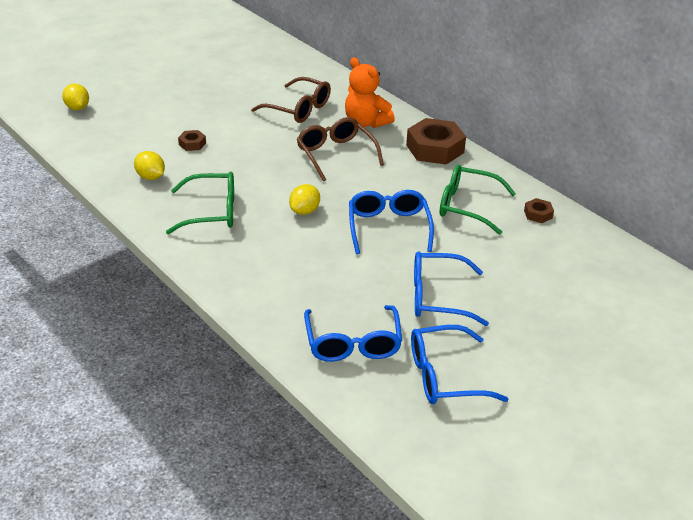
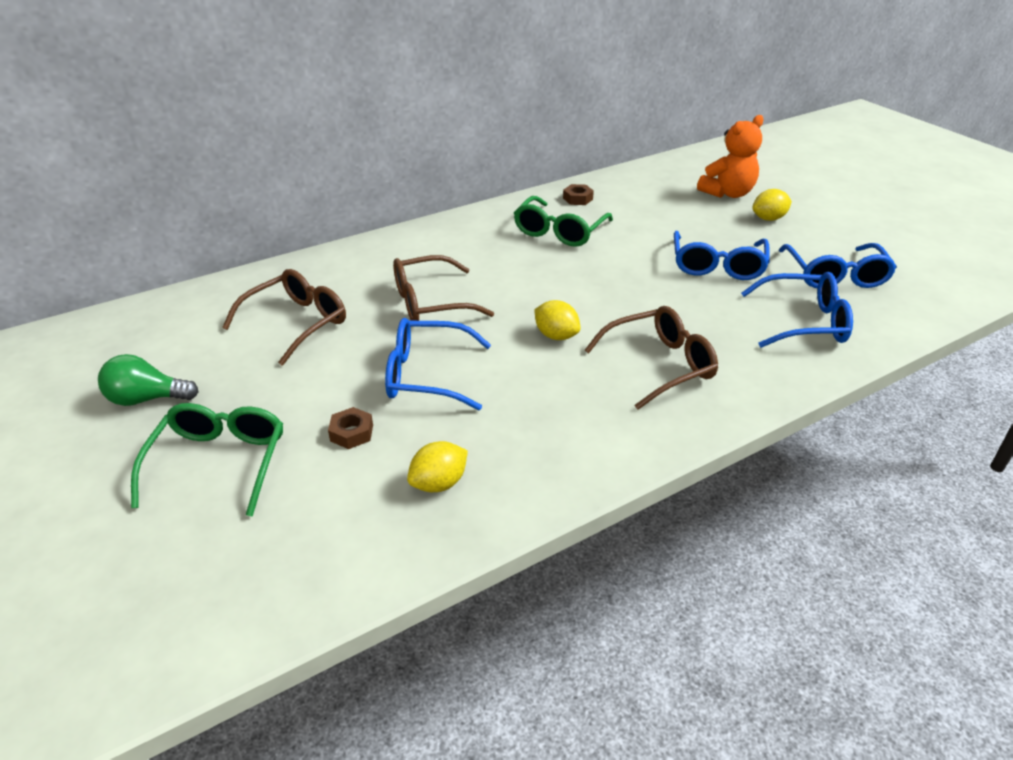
camera: 80 degrees left, 0 degrees up
yellow lemon [62,84,89,110] -> yellow lemon moved to [752,189,792,221]
green glasses [166,172,234,234] -> green glasses moved to [131,403,283,517]
orange teddy bear [345,57,395,128] -> orange teddy bear moved to [697,115,764,198]
blue glasses [349,190,434,254] -> blue glasses moved to [385,318,491,410]
brown nut [406,118,466,165] -> none
none -> green light bulb [98,354,198,406]
none -> brown glasses [585,306,718,410]

